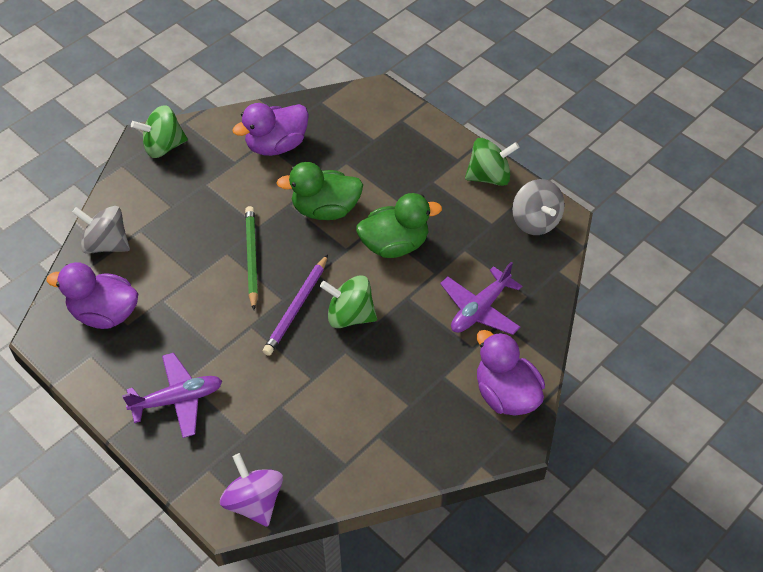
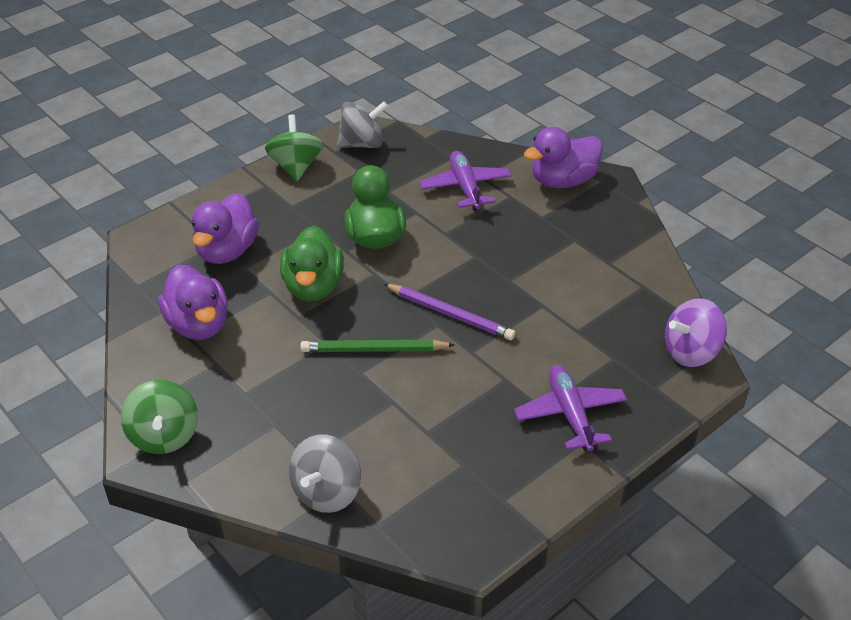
camera: 85 degrees left, 10 degrees down
purple duck [47,262,138,329] -> purple duck moved to [192,193,259,264]
green spinning top [320,275,377,328] -> none
purple plane [440,262,522,335] -> purple plane turned 150 degrees counterclockwise [419,151,511,211]

